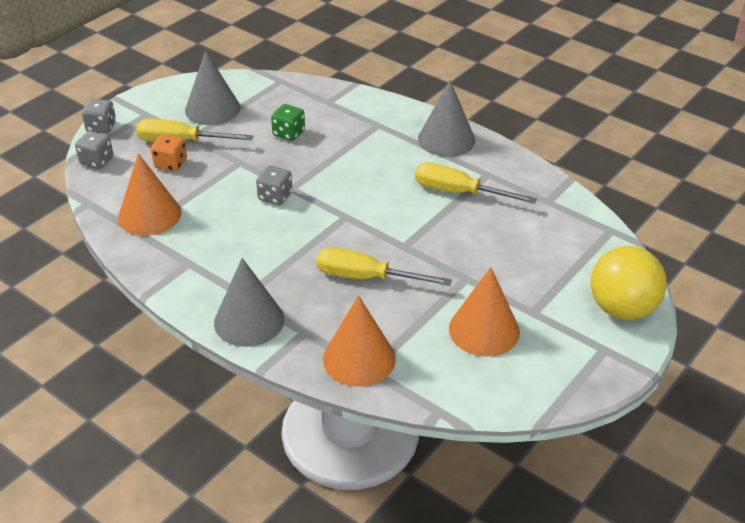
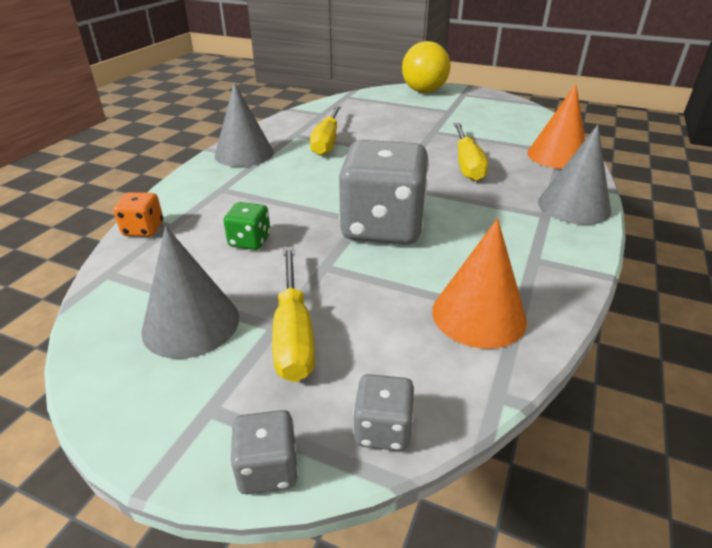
camera: 105 degrees left, 5 degrees down
orange dice [151,134,187,172] -> orange dice moved to [113,192,163,237]
grey dice [256,165,292,205] -> grey dice [339,140,429,244], size x2.27
orange cone [449,267,520,357] -> none

